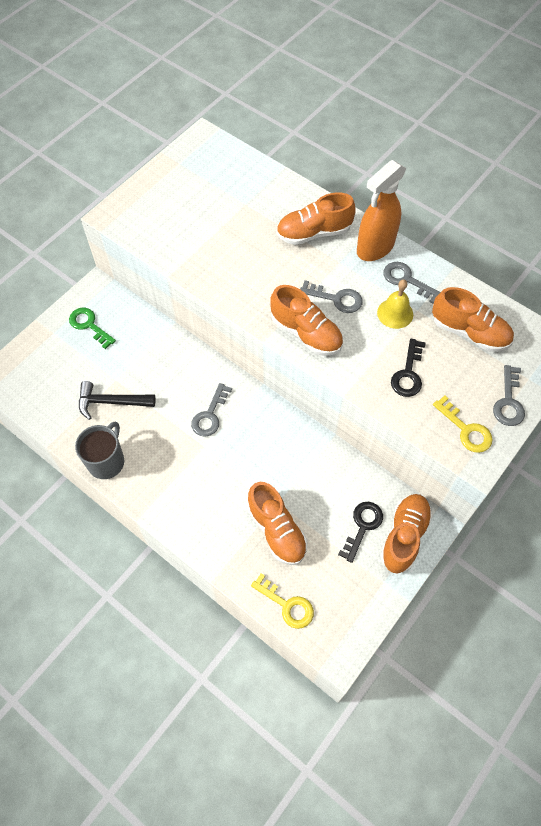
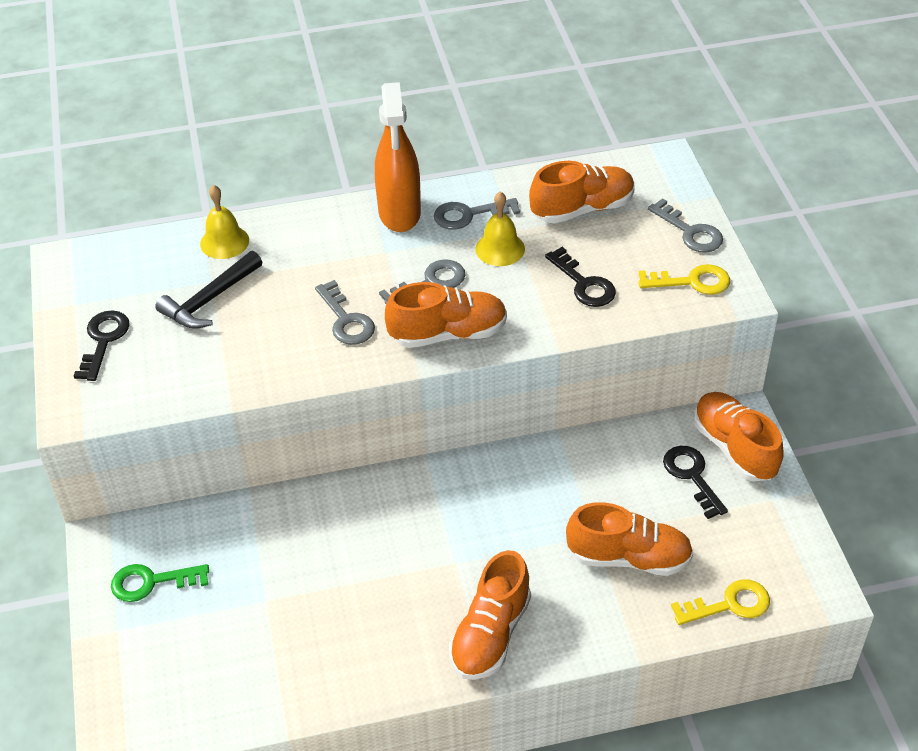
camera: 50 degrees left, 15 degrees down
grey mug [75,421,124,479] -> none
black hammer [79,381,155,420] -> black hammer moved to [155,251,262,329]
grey key [191,383,232,437] -> grey key moved to [315,280,375,345]
orange shoe [276,192,356,245] -> orange shoe moved to [449,550,531,680]
none -> black key [74,310,130,381]
none -> yellow bell [200,185,249,259]

